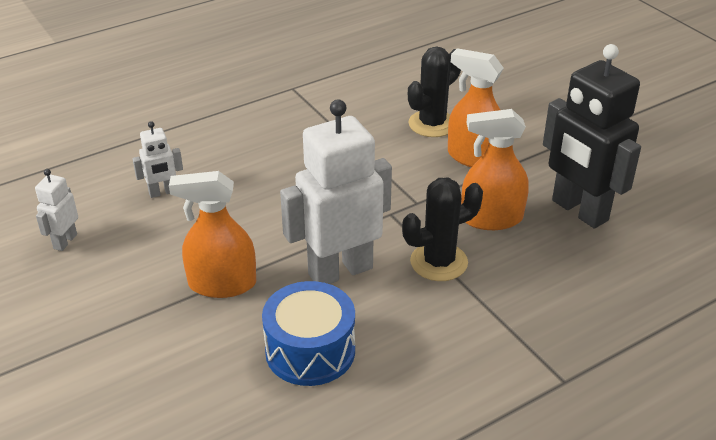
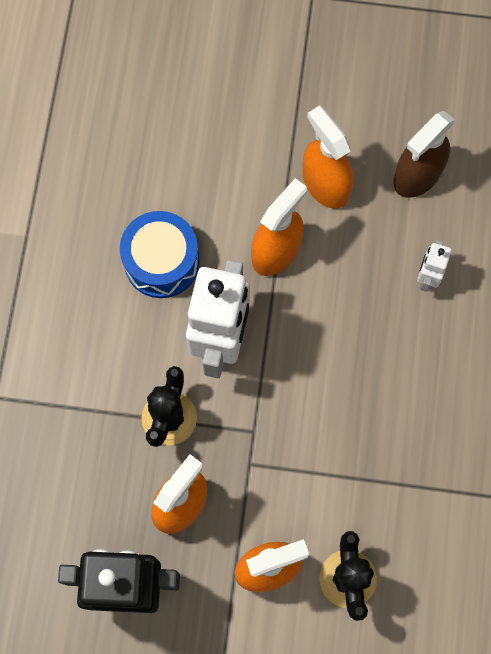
camera: 130 degrees right, 35 degrees up
white robot [35,169,78,251] -> brown spray bottle [393,111,455,198]
none -> orange spray bottle [303,106,353,209]

